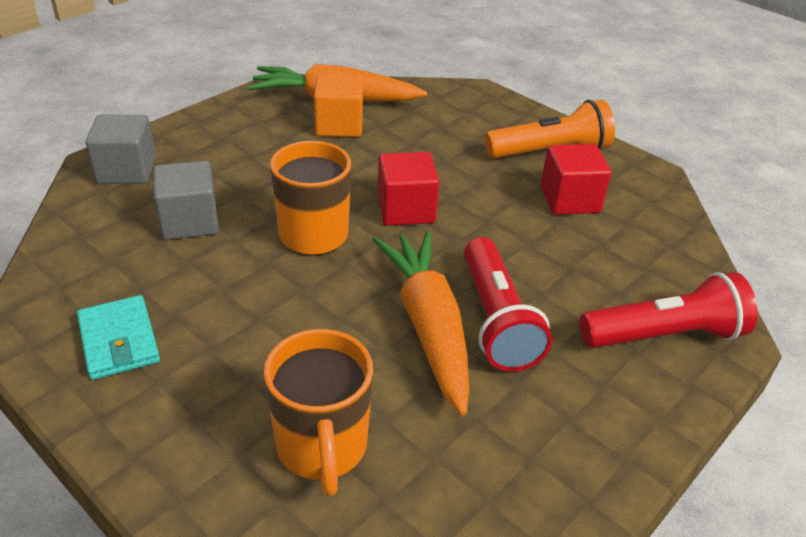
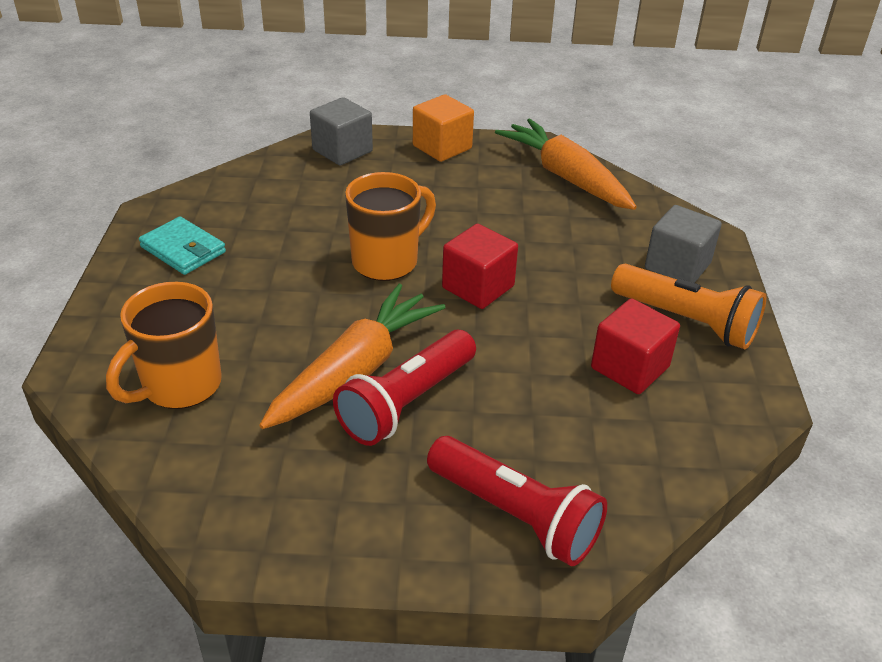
camera: 50 degrees right, 0 degrees up
turquoise wallet [77,295,160,380] -> turquoise wallet turned 75 degrees counterclockwise [139,216,226,275]
grey cube [153,161,219,240] -> grey cube moved to [645,205,722,283]
orange cube [314,74,363,137] -> orange cube moved to [413,94,474,162]

